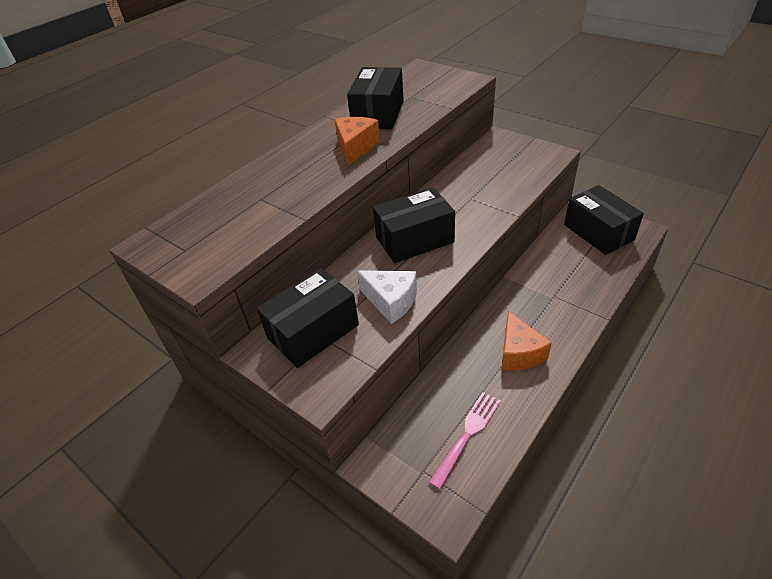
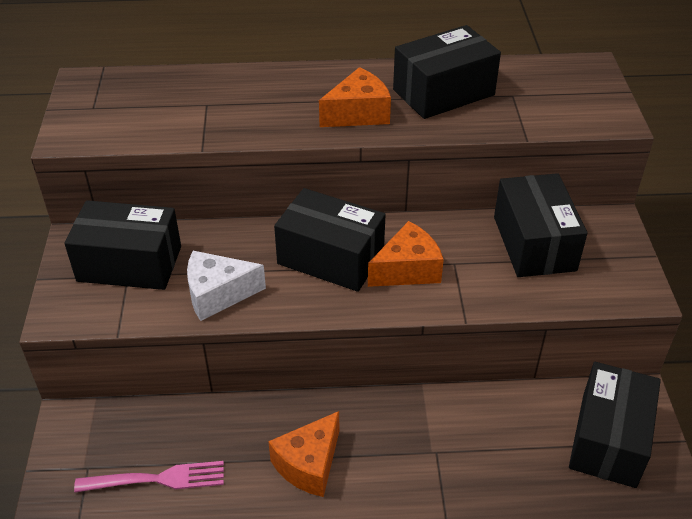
camera: 45 degrees right, 0 degrees up
white cheese [357,270,417,324] -> white cheese turned 90 degrees clockwise [187,251,266,321]
none -> orange cheese [368,221,444,287]
none -> black box [494,173,587,277]

